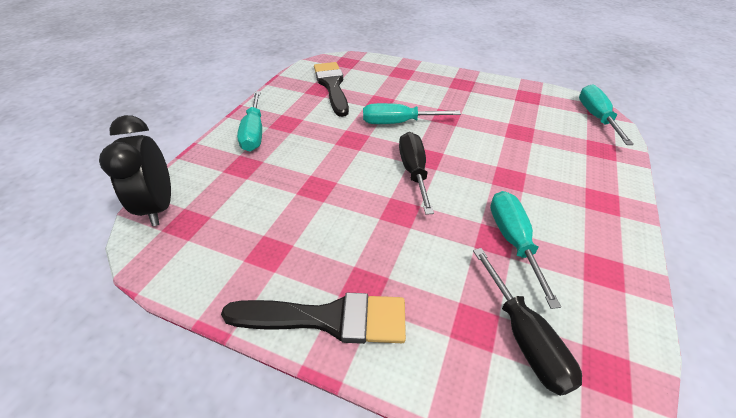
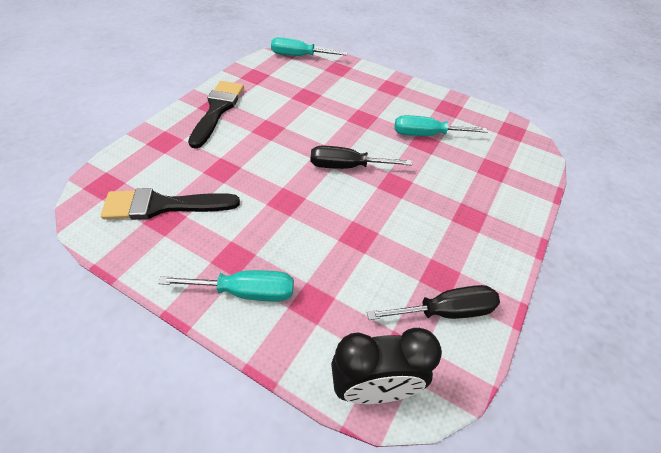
camera: 85 degrees left, 5 degrees up
black brush [221,293,406,344] -> black brush moved to [188,81,244,148]
turquoise screwdriver [363,103,461,124] -> none
black screwdriver [473,248,582,396] -> black screwdriver moved to [367,285,500,320]

